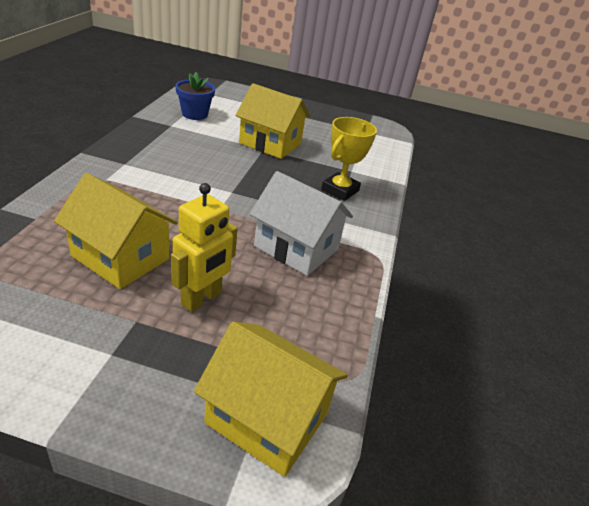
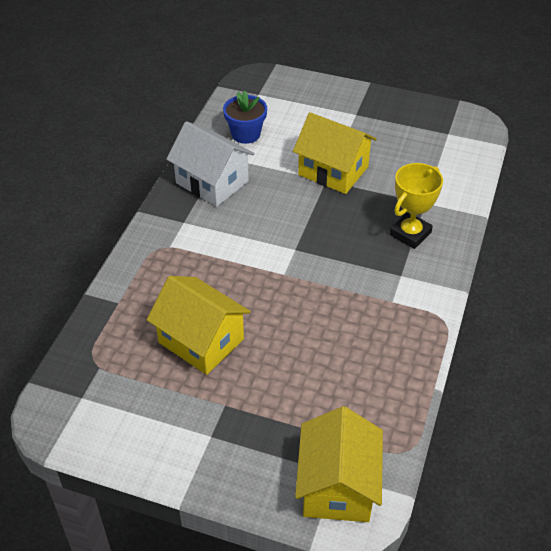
camera: 10 degrees right, 10 degrees up
yellow robot [171,183,238,312] -> none
yellow house [194,321,348,477] -> yellow house turned 60 degrees clockwise [295,406,383,522]
white house [250,171,353,276] -> white house moved to [166,121,254,207]

